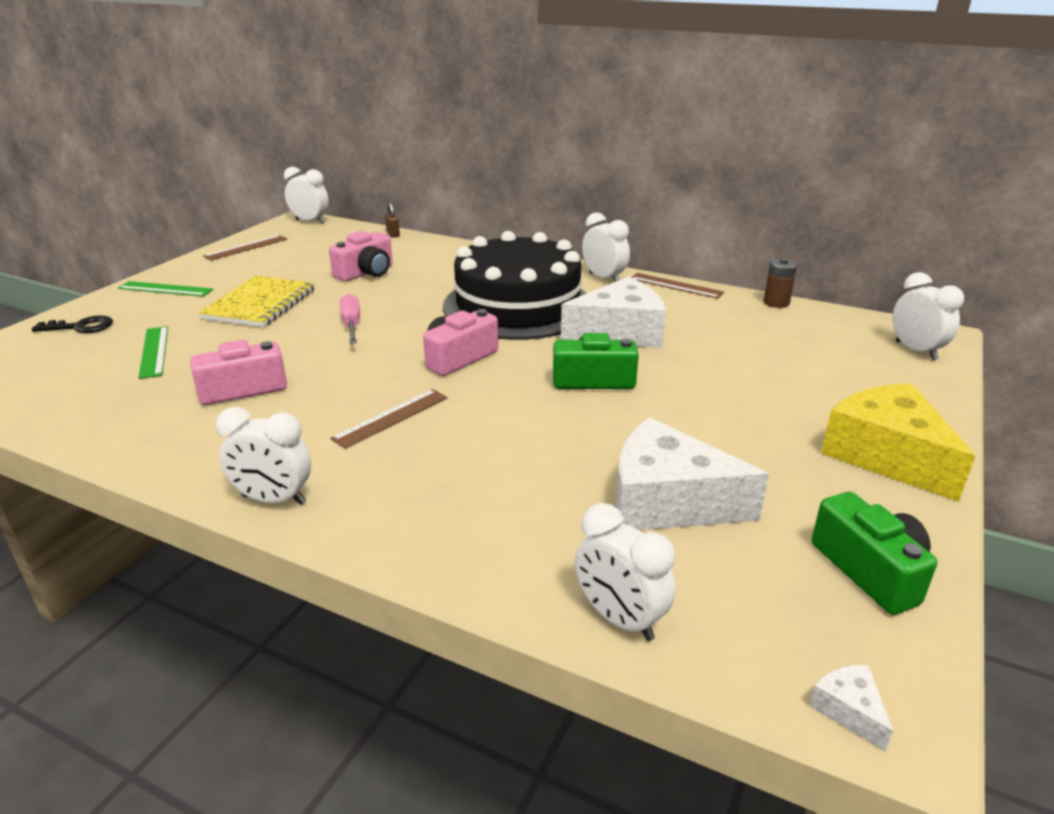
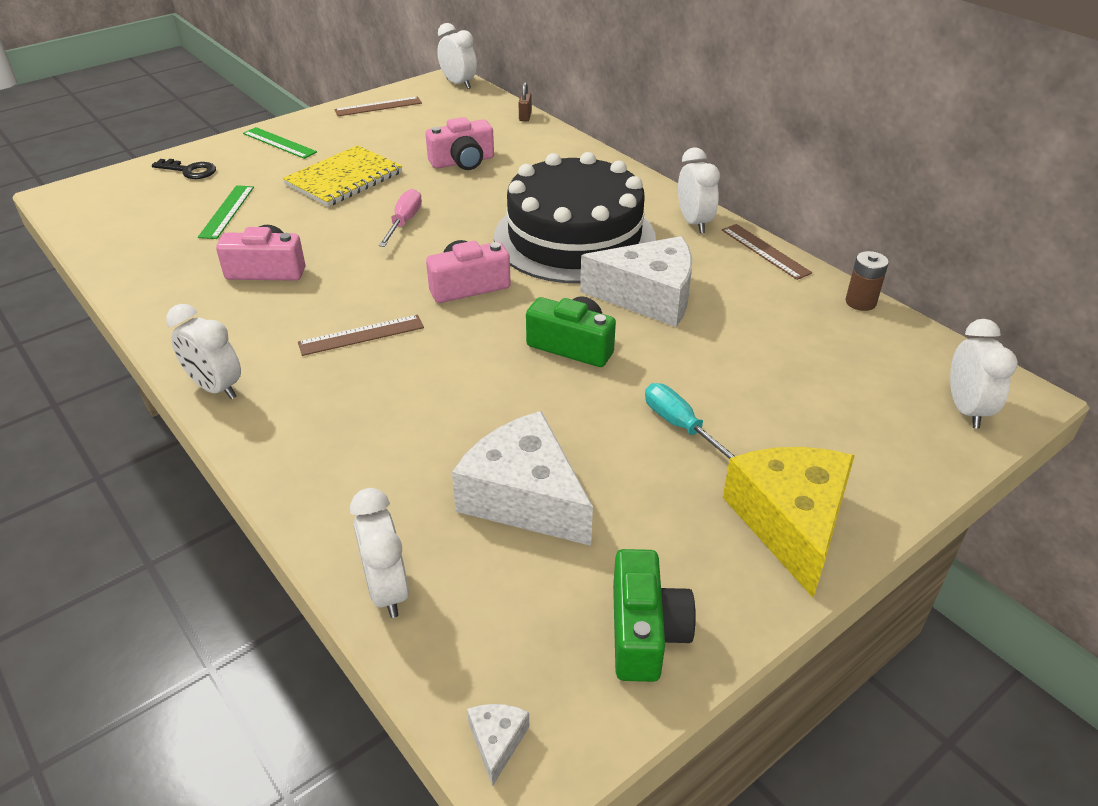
camera: 25 degrees right, 10 degrees up
none -> turquoise screwdriver [645,383,735,459]

